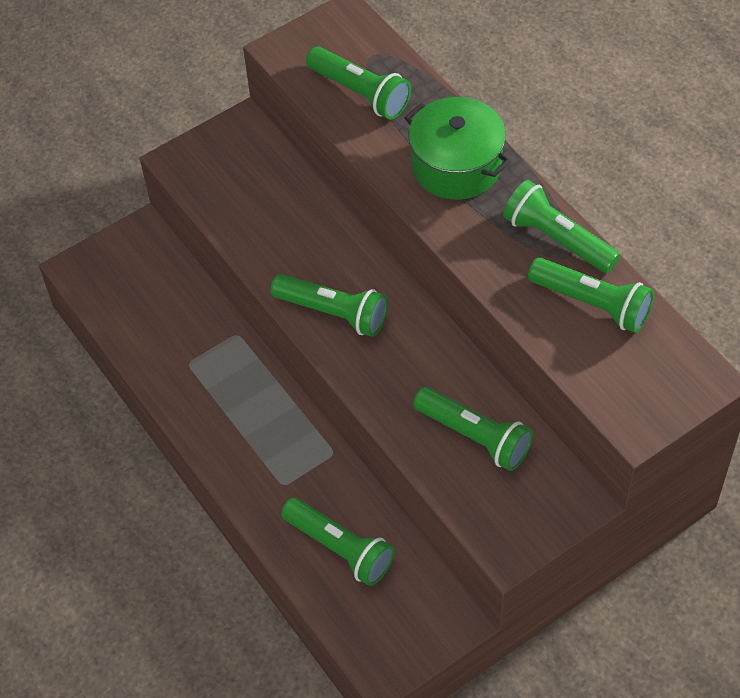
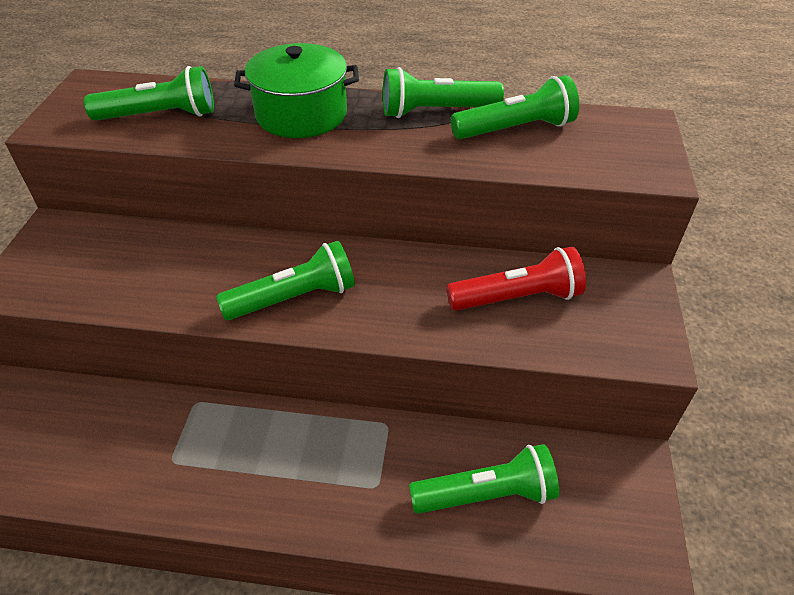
camera: 50 degrees left, 10 degrees down
green flashlight [413,387,533,471] -> red flashlight [446,247,586,311]

